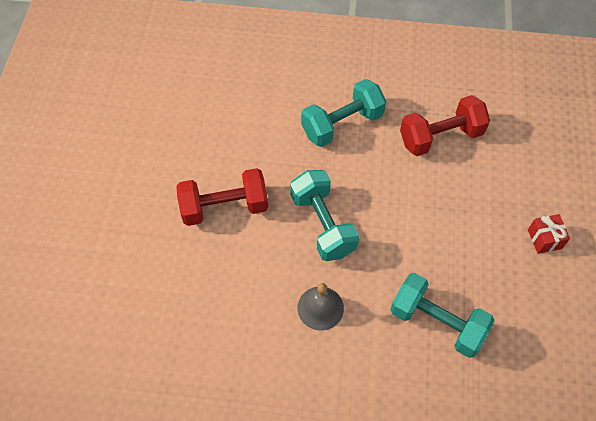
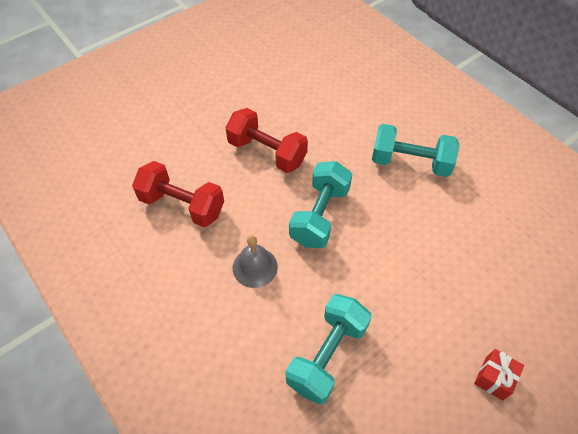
camera: 45 degrees right, 5 degrees down
turquoise dumbbell [390,273,495,358] -> turquoise dumbbell turned 45 degrees clockwise [286,294,372,405]
red dumbbell [400,95,490,156] -> red dumbbell moved to [132,161,224,227]

